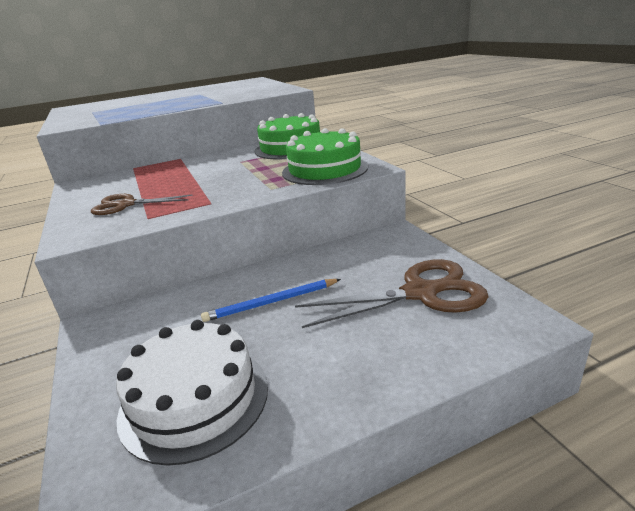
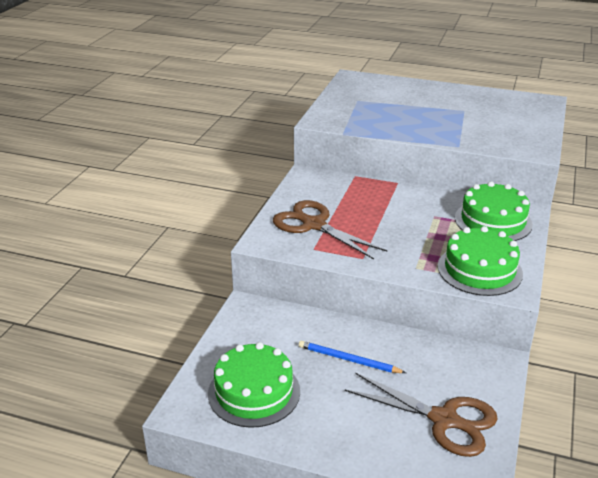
camera: 40 degrees right, 5 degrees up
brown scissors [91,194,193,215] -> brown scissors [273,200,387,259], size x1.56
white cake [116,320,268,466] -> green cake [208,342,300,428]

